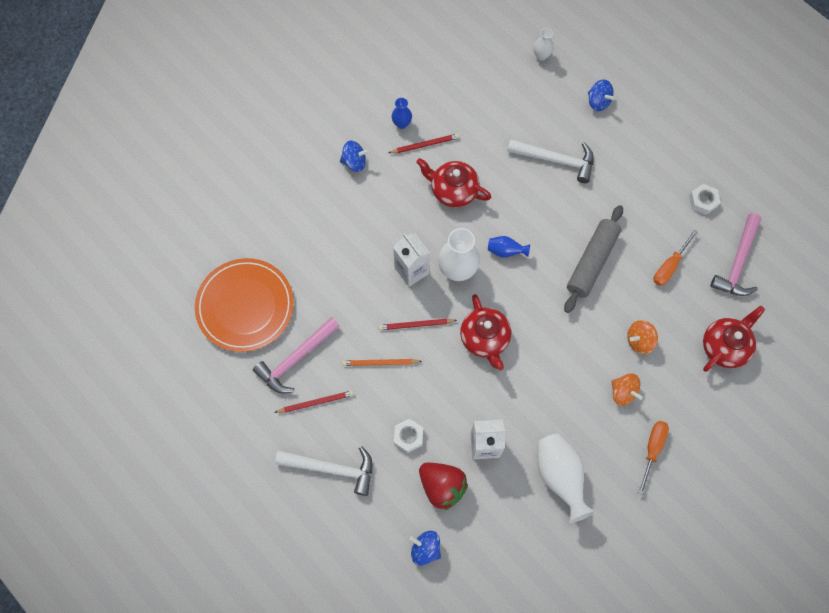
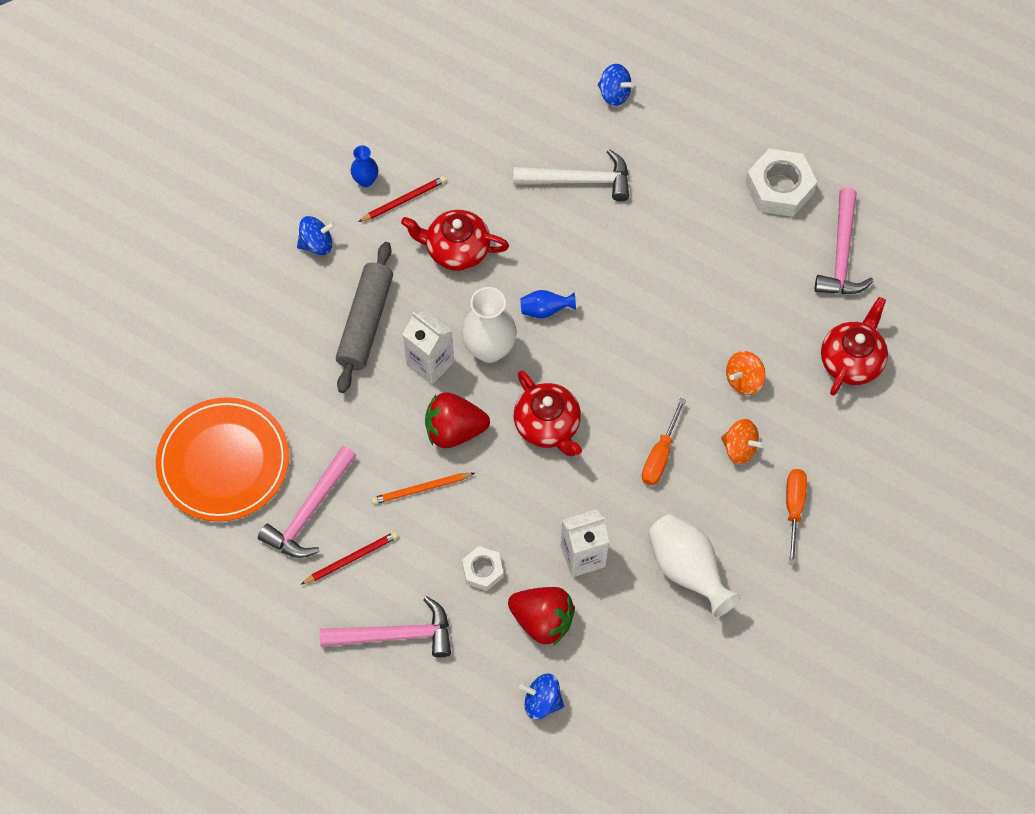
camera: 15 degrees left, 5 degrees down
white hammer [275,446,372,496] -> pink hammer [319,596,451,657]
red pencil [378,319,457,330] -> red strawberry [425,392,490,448]
white vase [534,28,554,61] -> none
grey rolling pin [564,205,623,313] -> grey rolling pin moved to [336,242,393,393]
orange screwdriver [654,229,698,286] -> orange screwdriver moved to [642,398,686,485]
white nut [689,184,721,215] -> white nut [745,149,817,217], size x1.76

